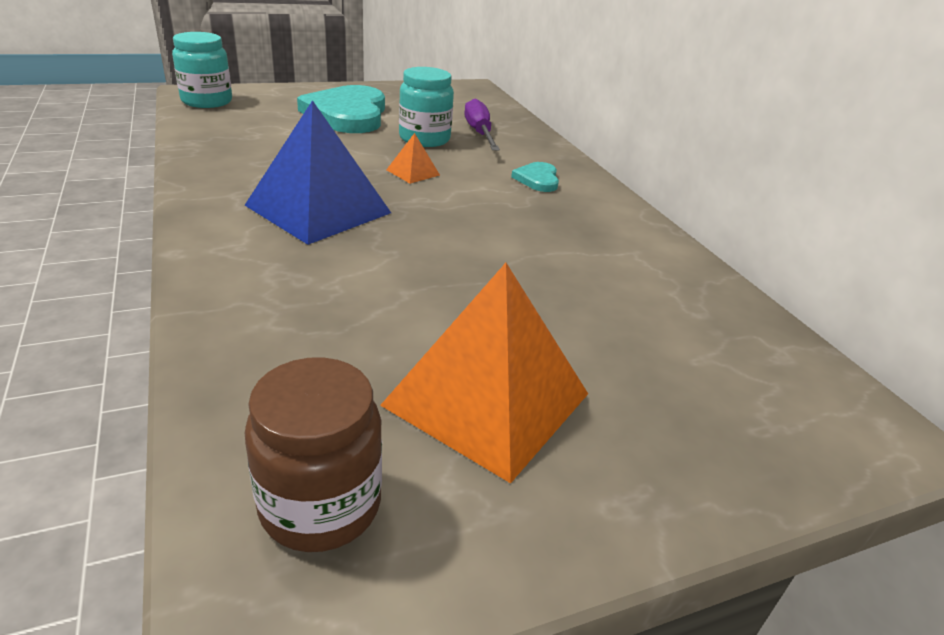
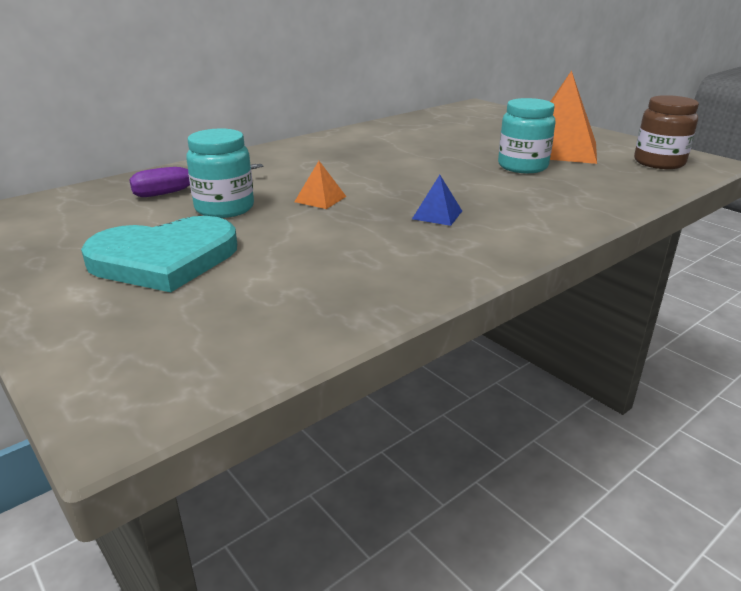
camera: 105 degrees left, 5 degrees down
turquoise jar [172,32,232,108] -> turquoise jar moved to [498,98,556,173]
blue pyramid [245,100,391,245] -> blue pyramid [412,175,462,226], size x0.43
turquoise heart [511,162,559,192] -> none

